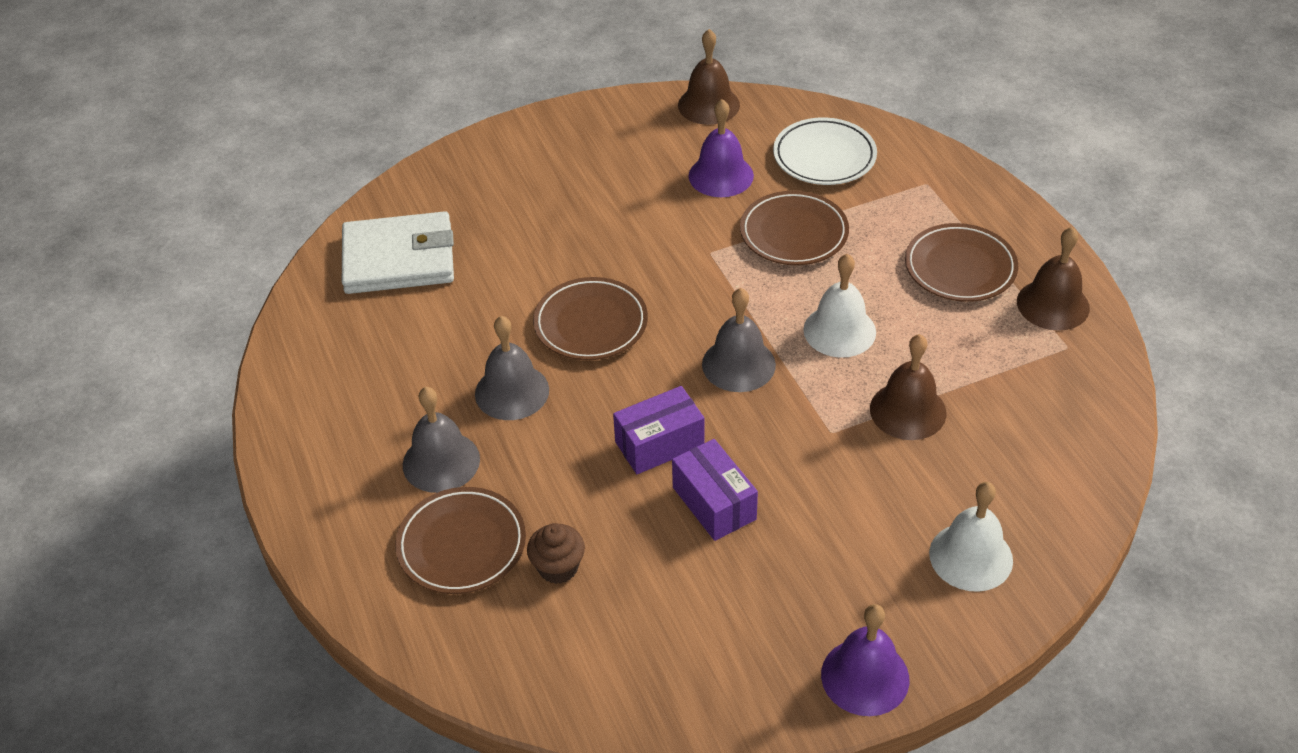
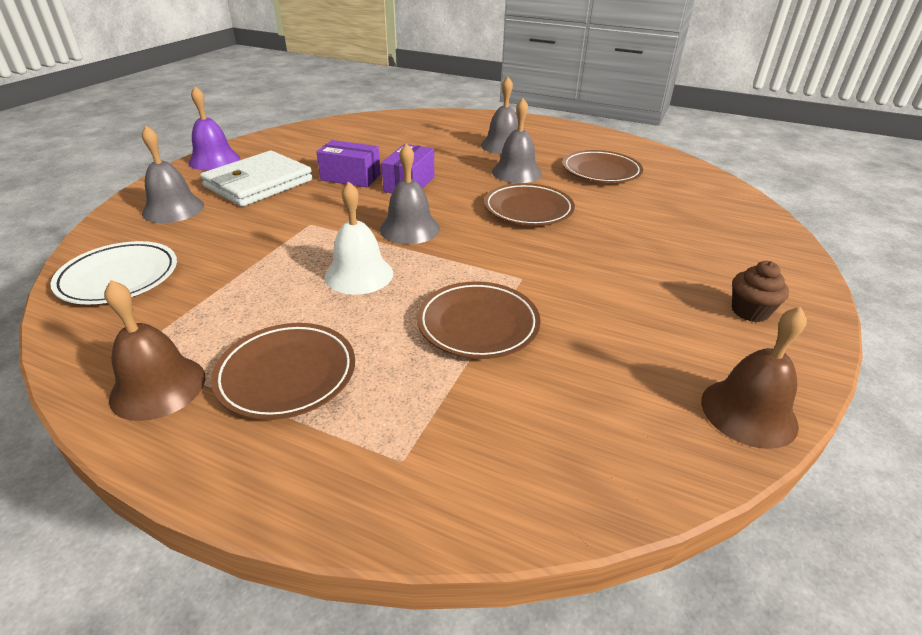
camera: 135 degrees right, 10 degrees down
white wallet [342,211,454,294] -> white wallet moved to [200,151,313,207]
brown plate [395,487,526,594] -> brown plate moved to [562,150,643,183]
brown cupcake [527,523,585,584] -> brown cupcake moved to [732,261,789,322]
purple bell [689,99,754,197] -> none
white plate [773,117,877,185] -> white plate moved to [51,241,177,305]
brown bell [870,334,946,440] -> none
white bell [929,482,1013,592] -> grey bell [142,126,204,223]

